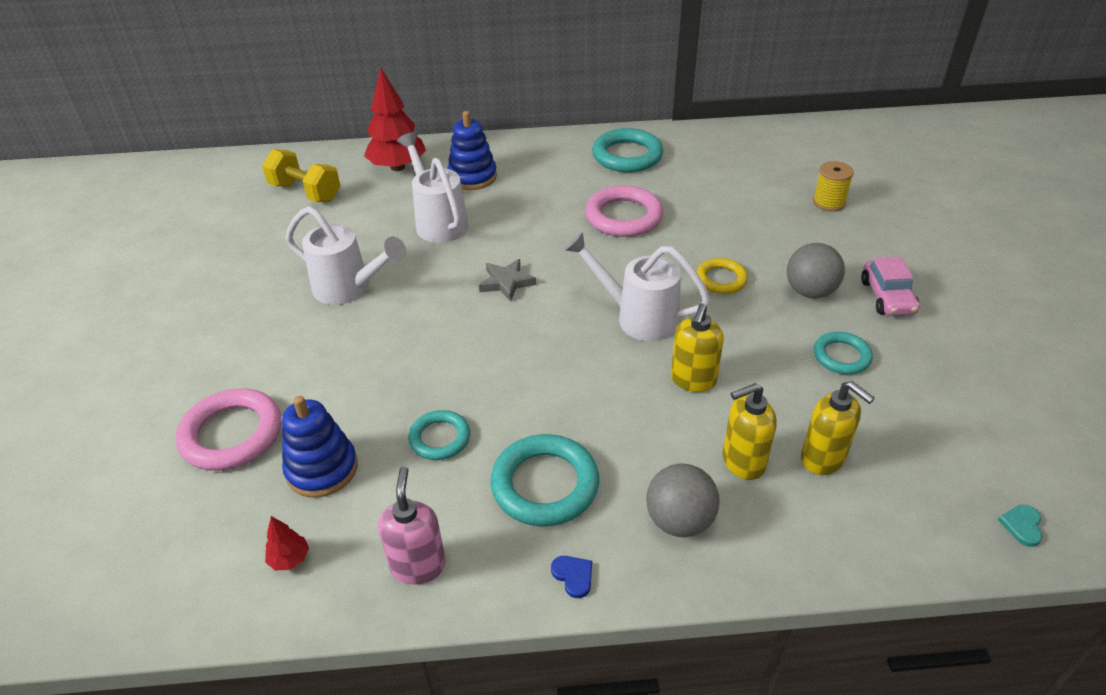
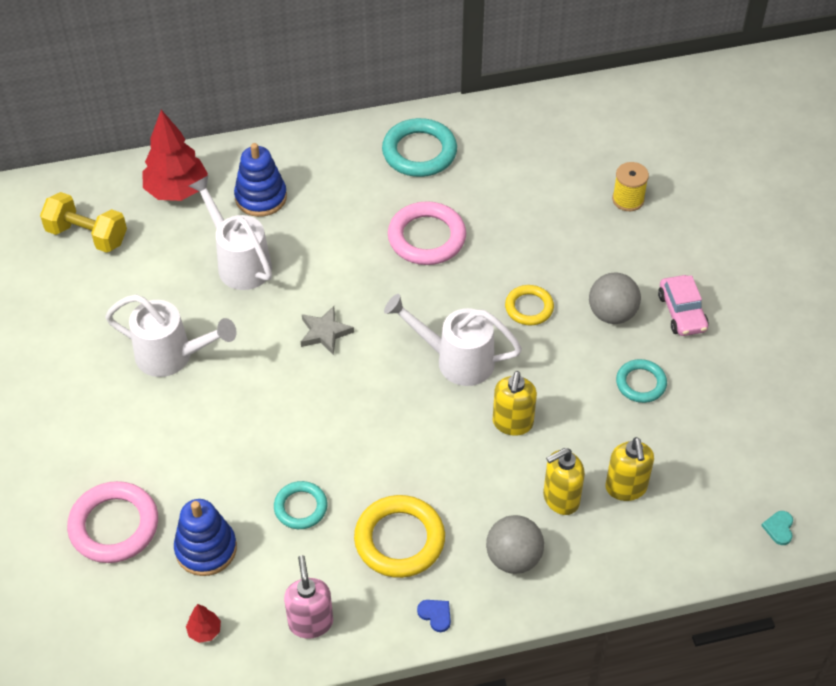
camera: 10 degrees left, 10 degrees up
turquoise ring [490,434,599,526] -> yellow ring [354,495,445,578]
yellow soap dispenser [801,381,875,475] -> yellow soap dispenser turned 45 degrees clockwise [605,437,654,501]

